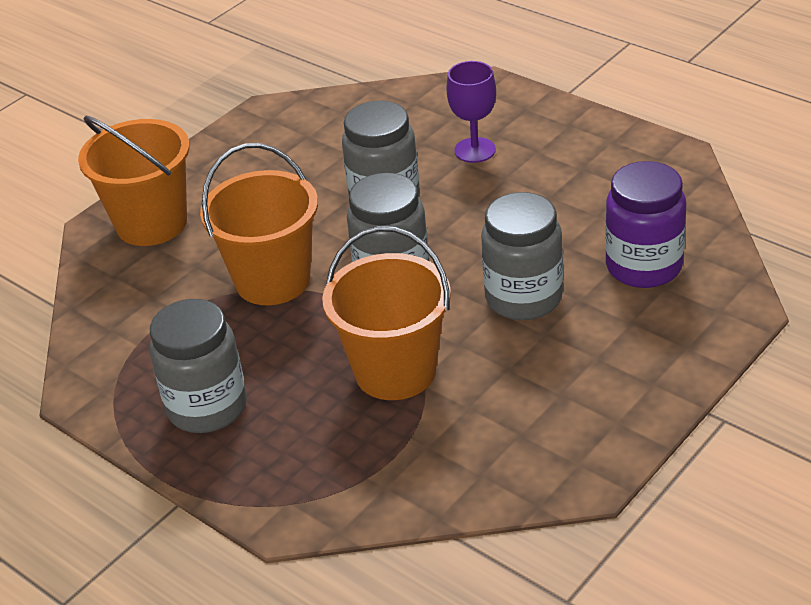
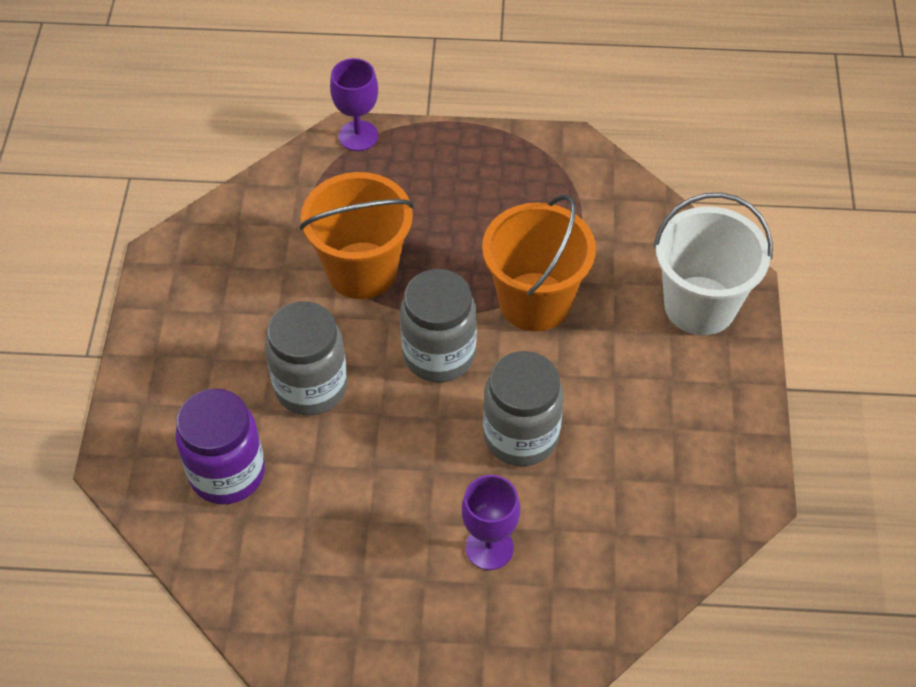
camera: 140 degrees right, 15 degrees up
orange bucket [78,116,190,246] -> white bucket [653,193,773,335]
grey jar [150,299,247,433] -> none
none -> purple goblet [330,58,378,151]

